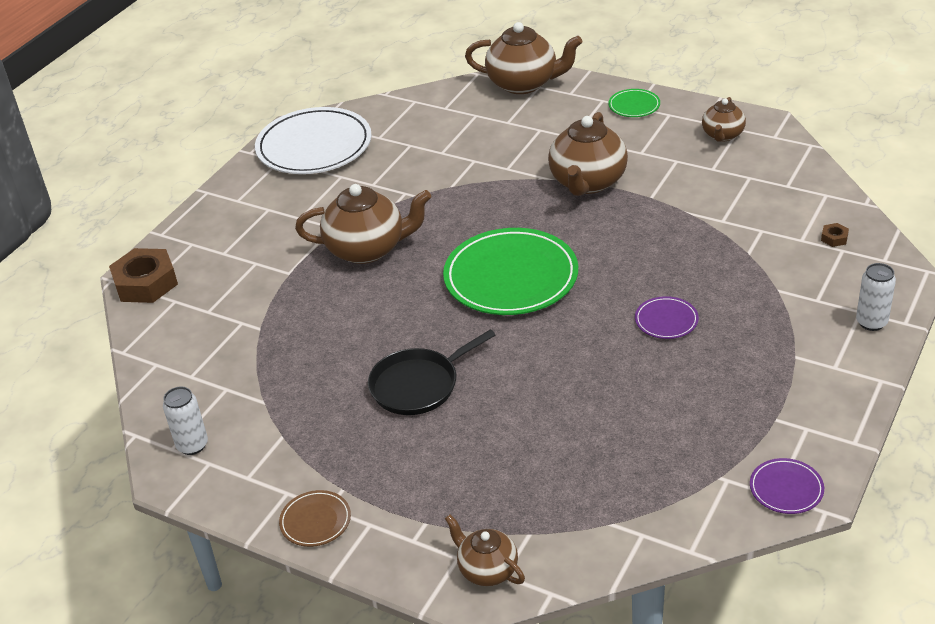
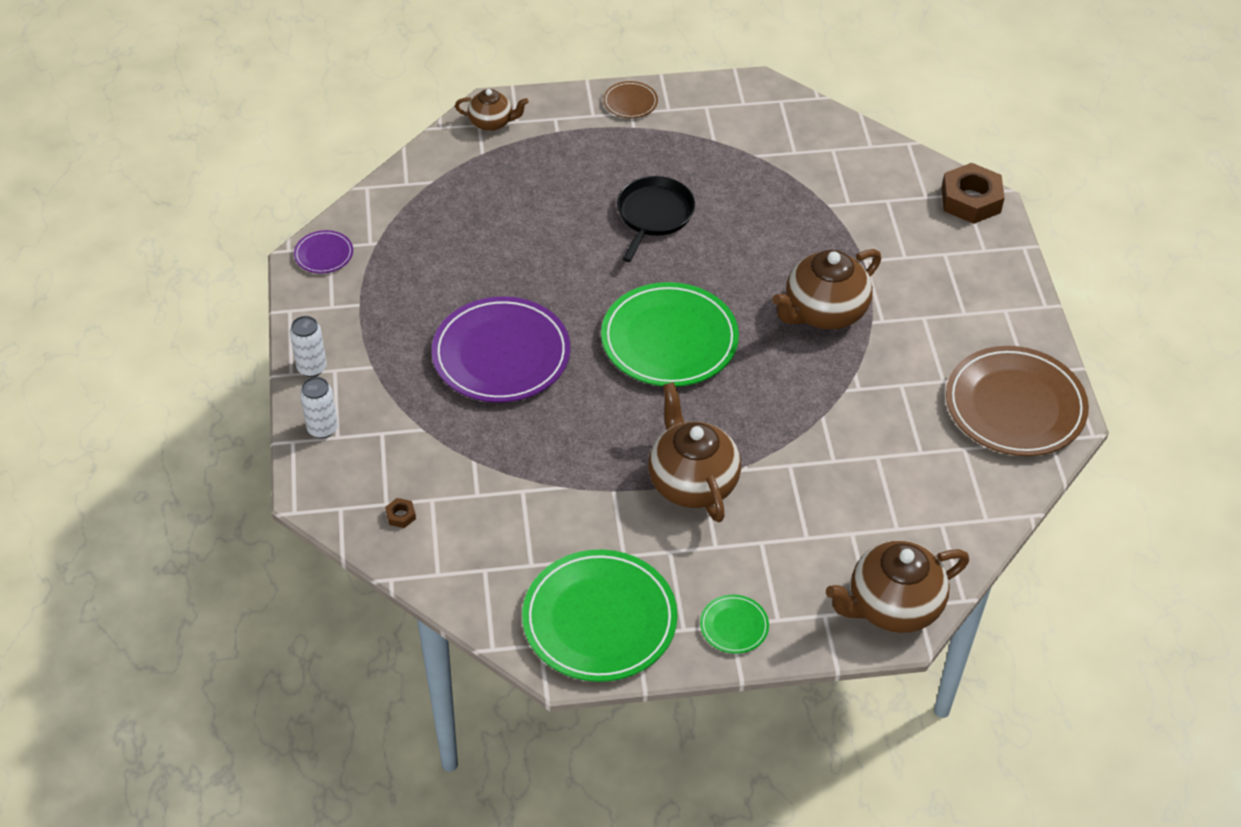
camera: 140 degrees right, 10 degrees up
white can [163,386,208,455] -> white can moved to [290,316,327,377]
white plate [255,107,372,174] -> brown plate [946,346,1089,456]
purple plate [635,296,699,339] -> purple plate [431,296,570,402], size x2.24
brown teapot [702,97,746,142] -> green plate [522,549,678,682]

